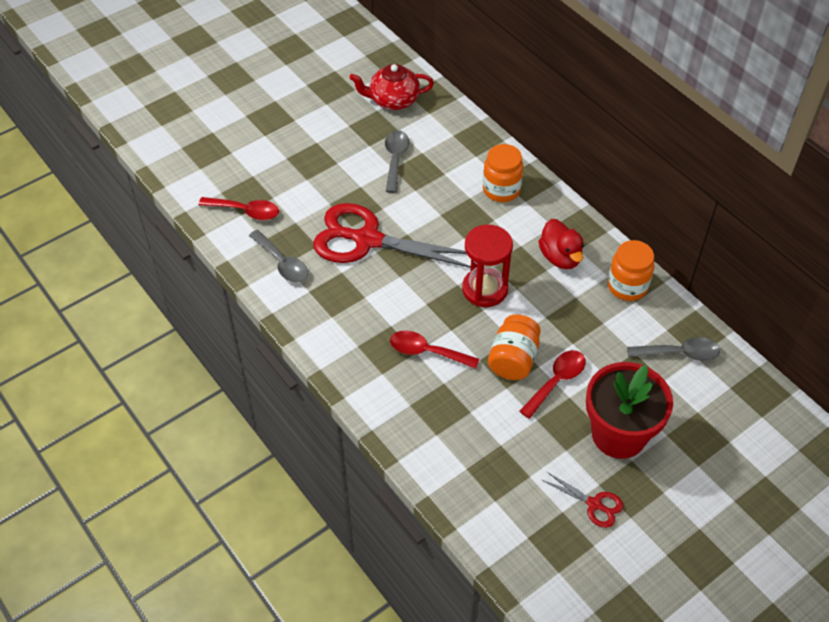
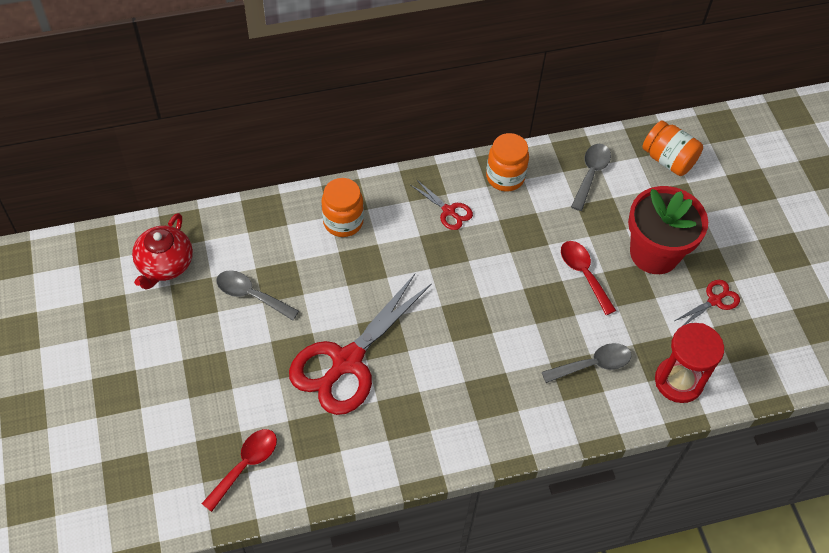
camera: 70 degrees left, 5 degrees up
grey spoon [249,230,308,283] -> grey spoon moved to [542,343,632,383]
red spoon [390,331,479,369] -> none
red hourglass [462,225,513,307] -> red hourglass moved to [655,323,724,403]
orange jar [488,314,541,380] -> orange jar moved to [642,120,703,176]
red duck [539,219,584,269] -> red scissors [411,179,473,230]

